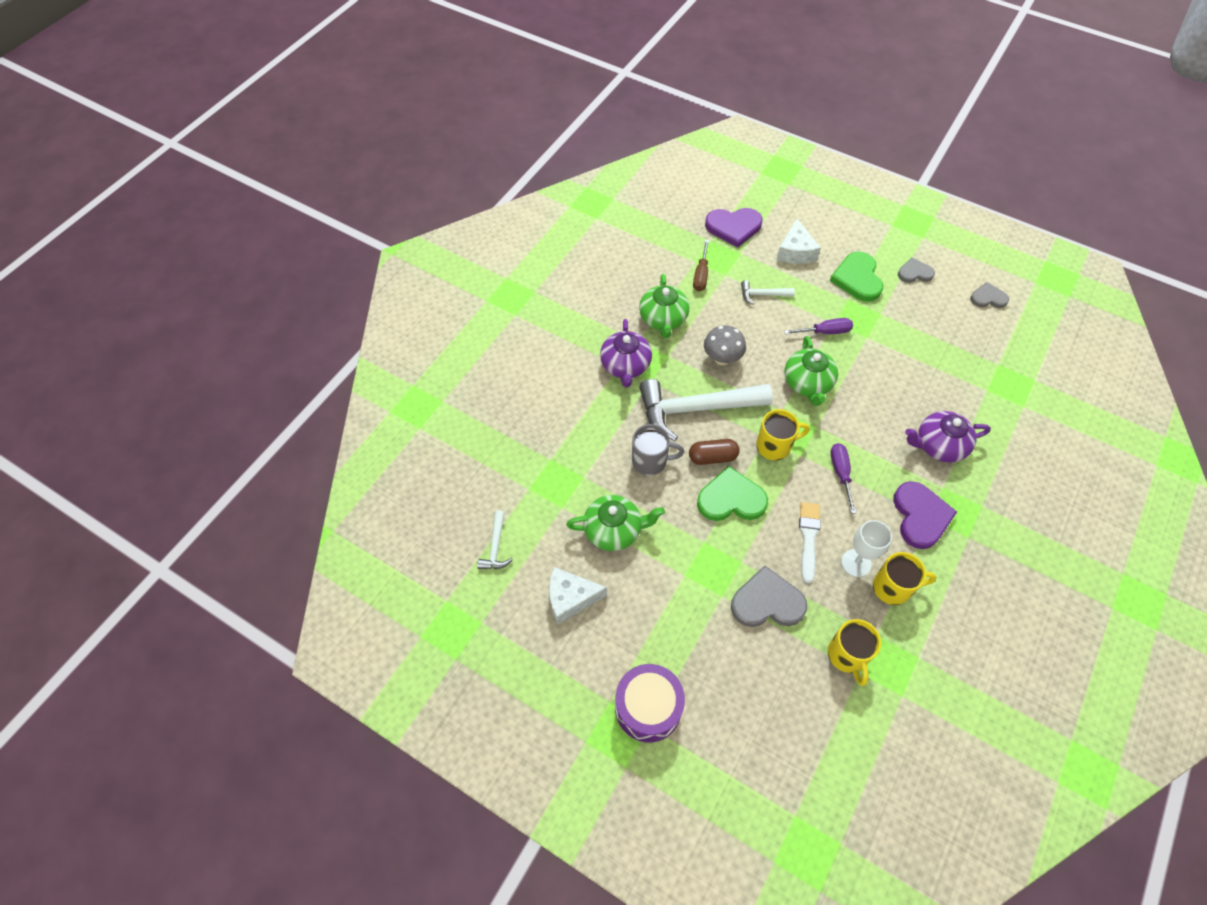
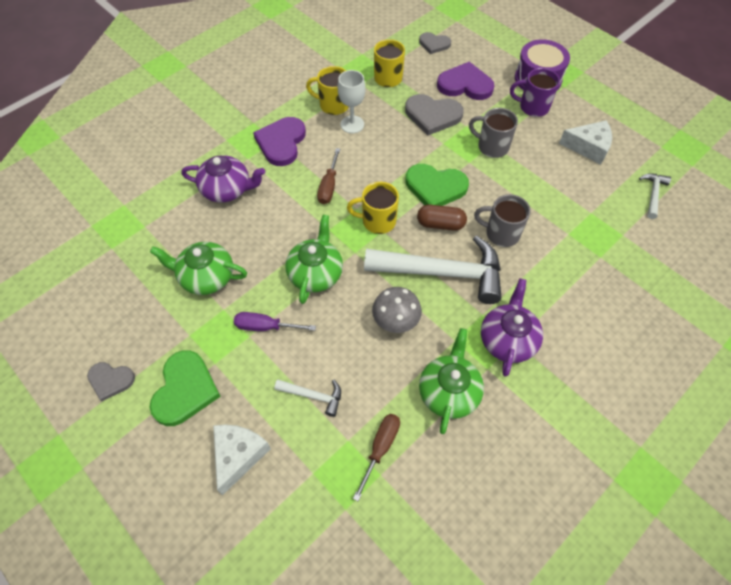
camera: 165 degrees left, 0 degrees up
green teapot [566,495,665,551] -> green teapot moved to [150,242,247,295]
purple heart [705,208,763,248] -> purple heart moved to [437,62,494,100]
white brush [799,502,821,584] -> none
purple screwdriver [831,443,856,514] -> brown screwdriver [317,148,340,204]
grey heart [970,282,1009,308] -> grey heart moved to [419,32,451,54]
none -> grey mug [469,108,518,158]
none -> purple mug [510,68,560,117]

